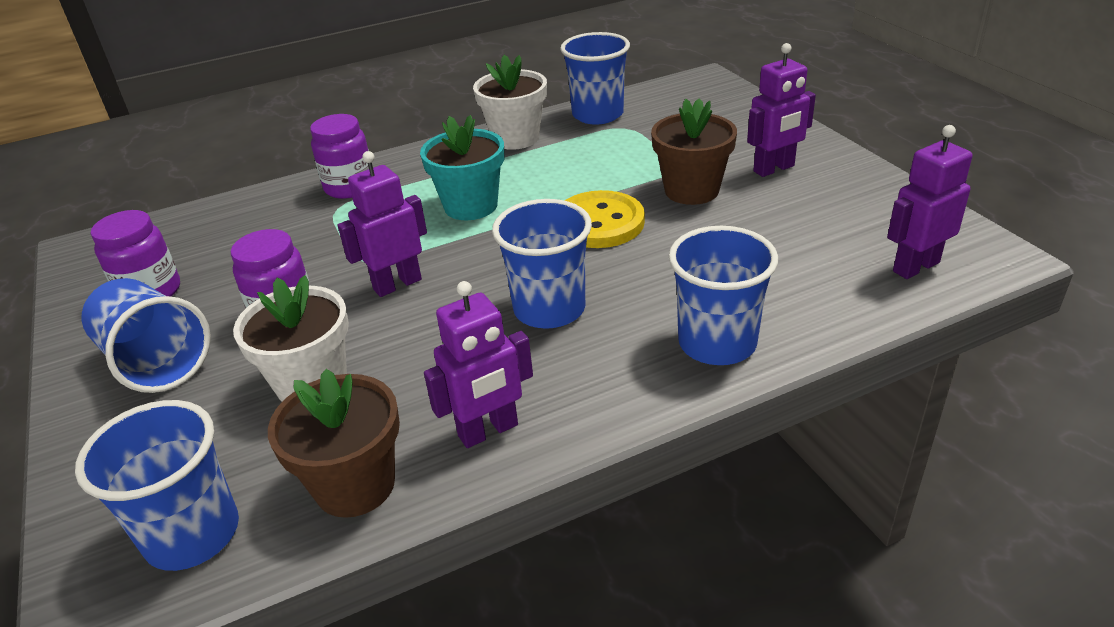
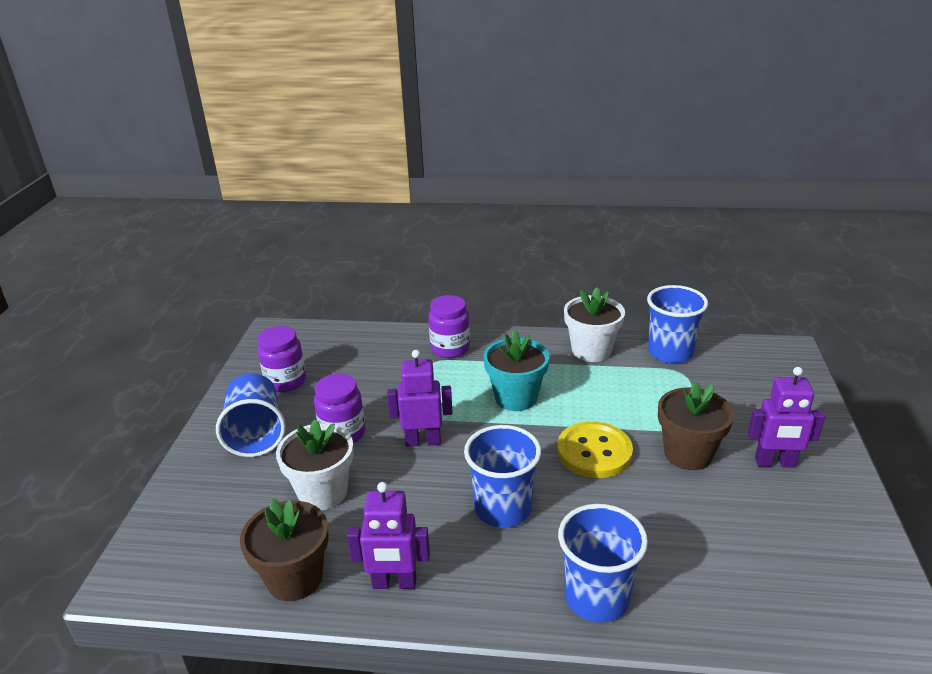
camera: 30 degrees right, 5 degrees down
blue cup [75,400,239,571] -> none
purple robot [887,125,973,279] -> none

